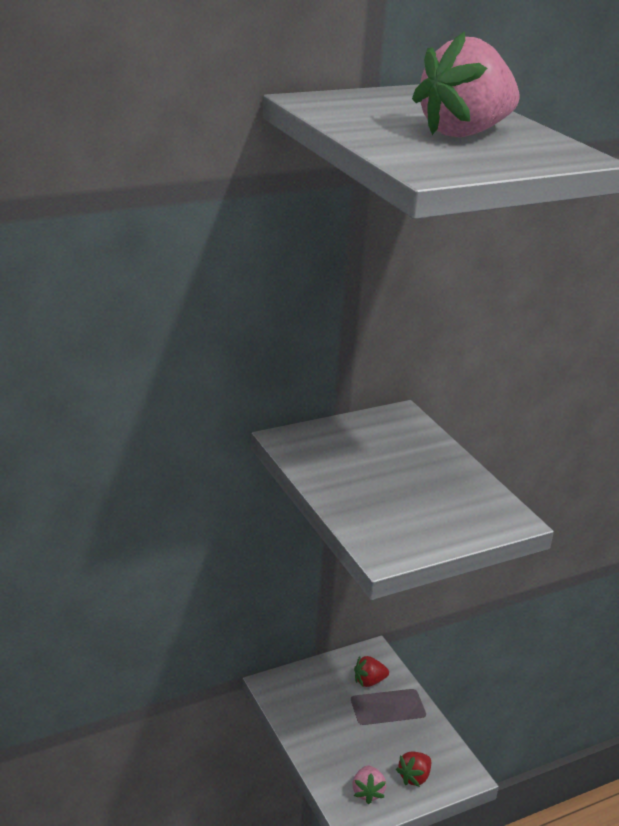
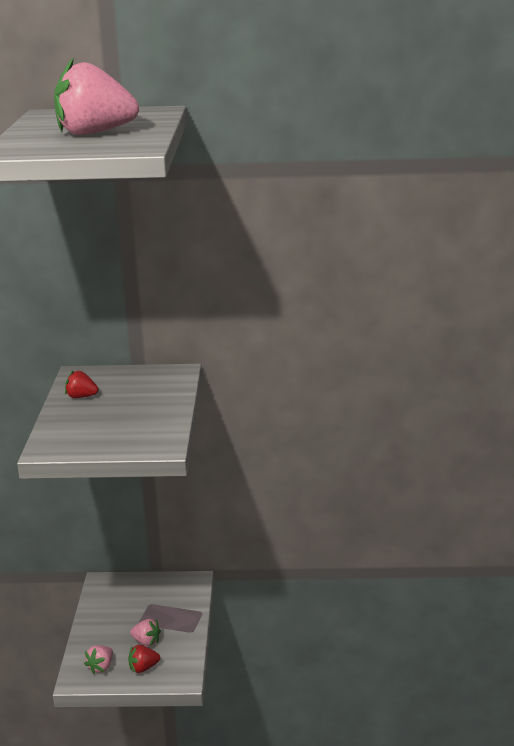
camera: 30 degrees right, 5 degrees down
red strawberry [354,656,389,687] -> red strawberry moved to [65,370,99,398]
none -> pink strawberry [130,619,161,646]

